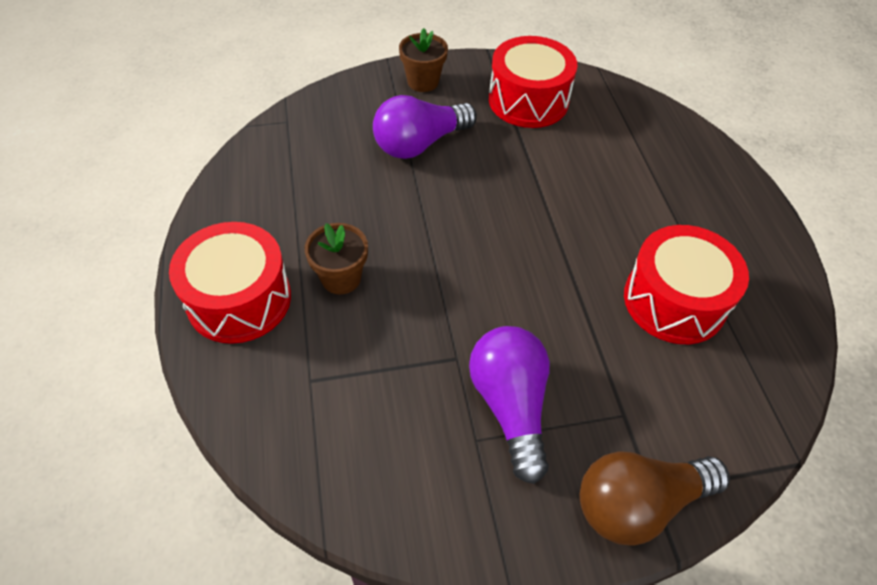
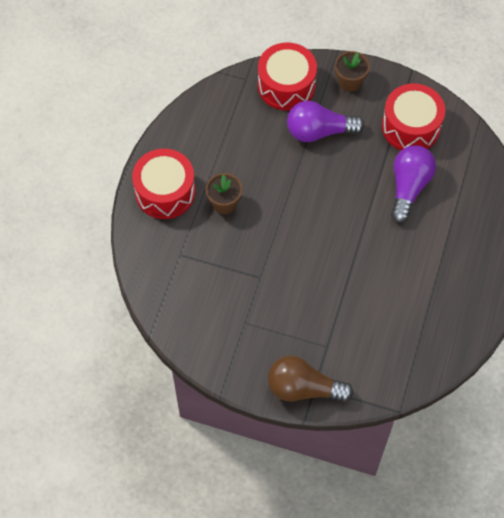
camera: 30 degrees right, 10 degrees up
purple light bulb [469,326,550,484] -> purple light bulb moved to [391,145,436,223]
red drum [624,225,749,344] -> red drum moved to [258,42,317,111]

